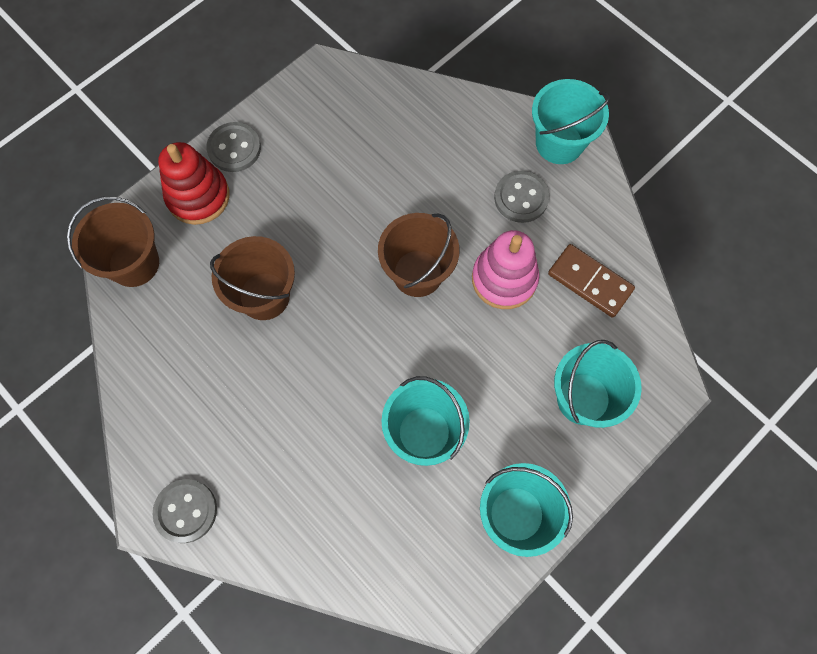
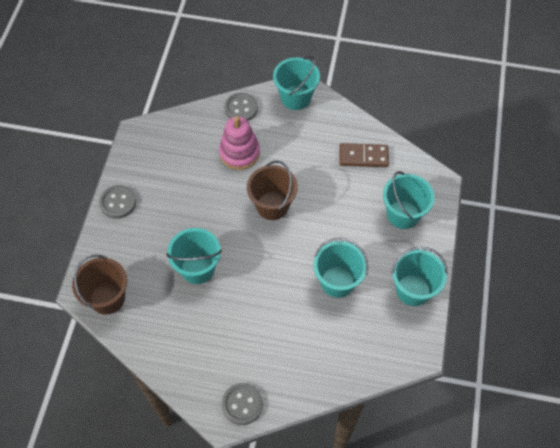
camera: 35 degrees left, 10 degrees down
red stacking toy [158,142,230,225] -> none
brown bucket [210,236,295,320] -> turquoise bucket [166,228,222,284]
pink stacking toy [472,230,539,309] -> pink stacking toy moved to [219,116,260,170]
grey button [494,171,549,223] -> grey button moved to [224,92,258,121]

